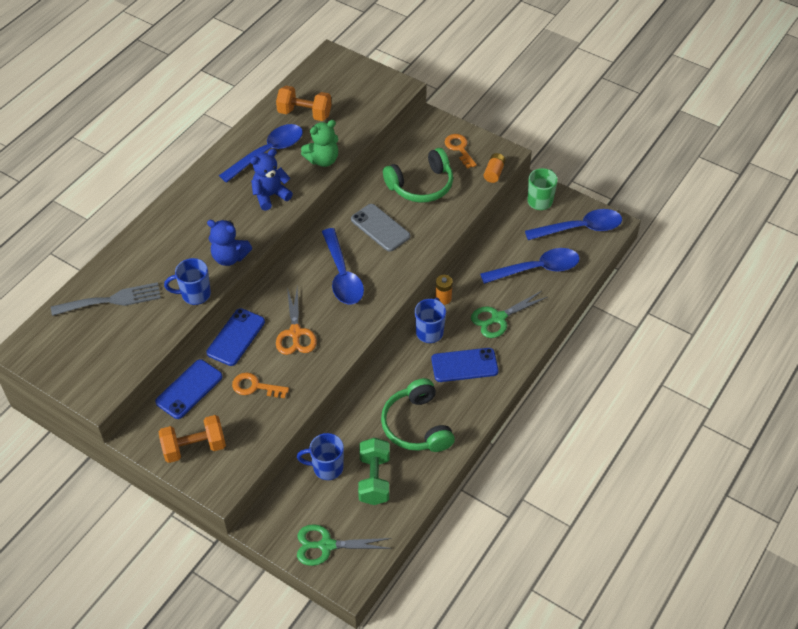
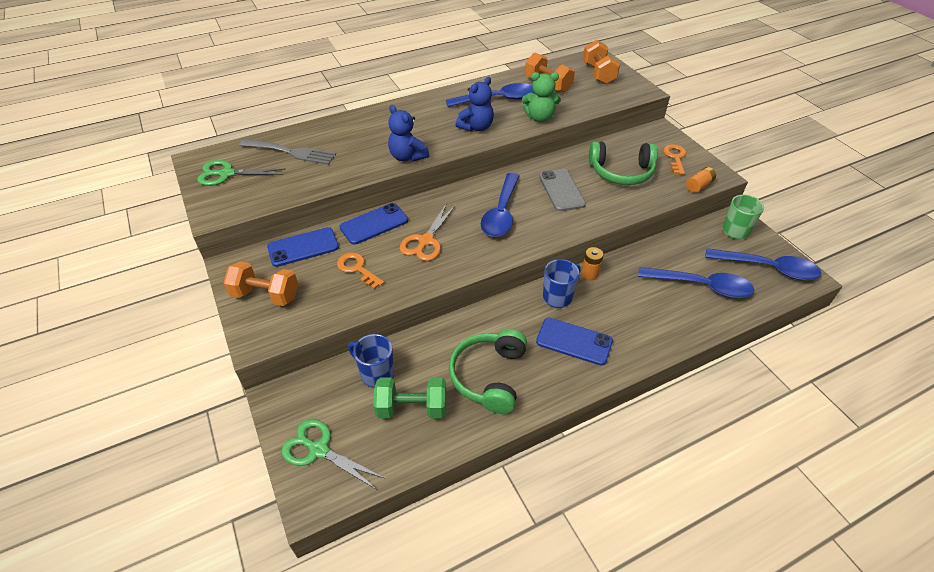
camera: 30 degrees right, 5 degrees down
blue mug [164,258,211,305] -> none
blue teddy bear [250,149,293,211] -> blue teddy bear turned 135 degrees clockwise [455,77,494,132]
green dumbbell [358,438,390,505] -> green dumbbell turned 60 degrees clockwise [373,378,446,419]
green scissors [471,291,547,338] -> green scissors moved to [197,160,285,186]
none -> orange dumbbell [583,40,620,84]

